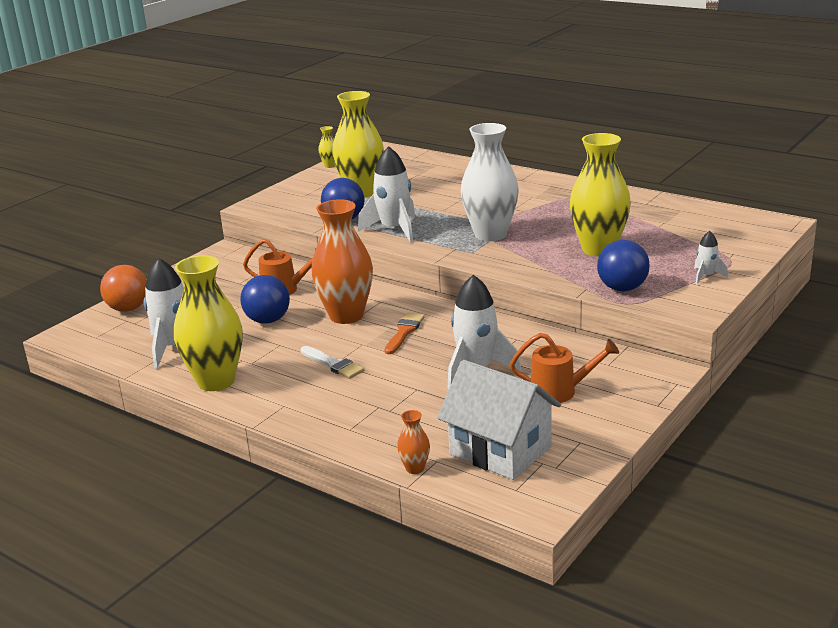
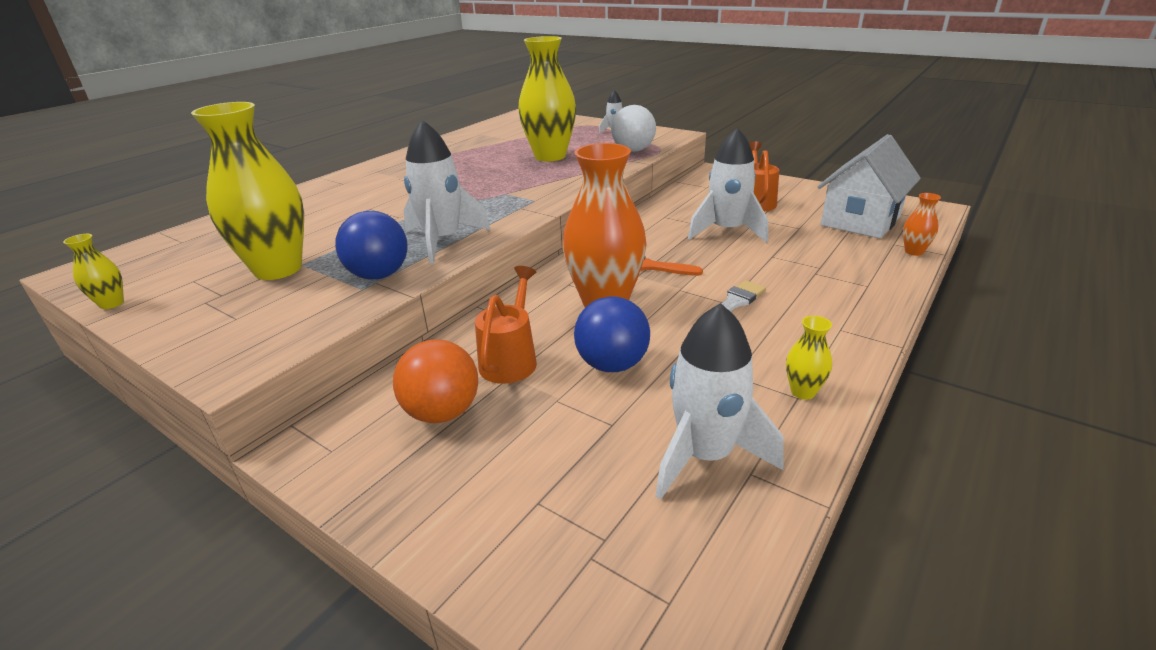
camera: 90 degrees left, 5 degrees up
orange ball [100,265,147,312] -> orange ball moved to [393,339,478,423]
yellow vase [174,255,242,391] -> yellow vase [786,316,832,400], size x0.42
white vase [461,123,519,241] -> none
blue ball [597,240,650,291] -> white ball [611,105,656,152]

